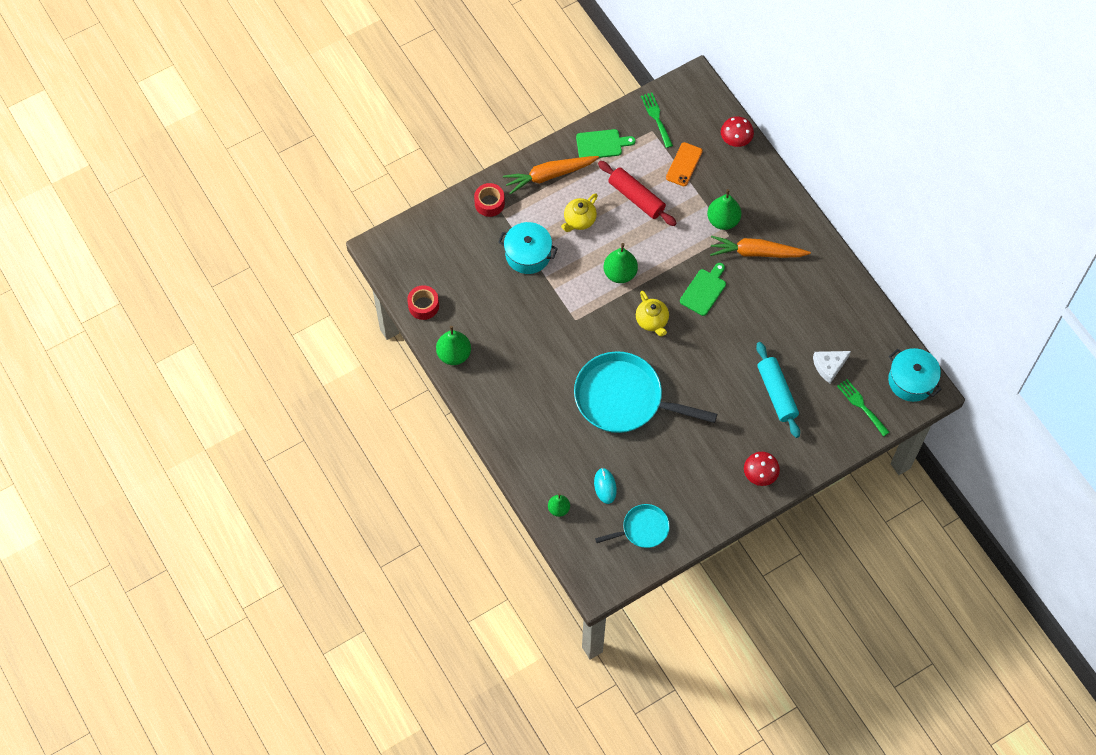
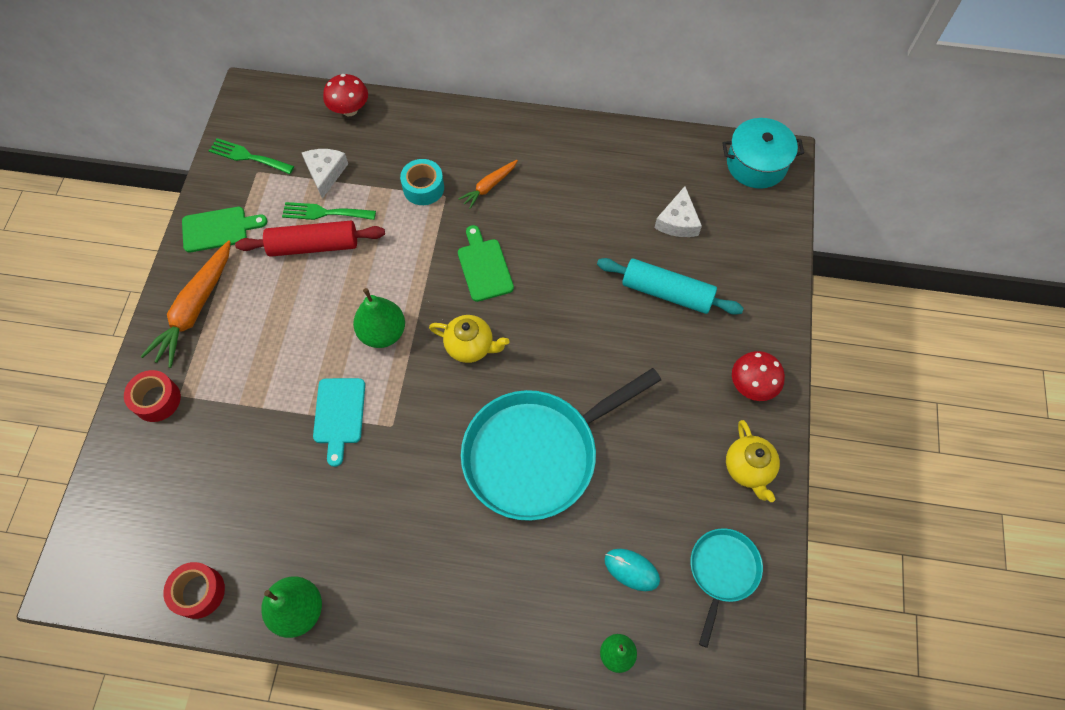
camera: 50 degrees left, 0 degrees up
turquoise pot [498,222,558,274] -> none
yellow teapot [561,193,598,232] -> yellow teapot moved to [726,420,780,502]
green cutting board [576,129,635,158] -> green cutting board turned 45 degrees clockwise [182,207,267,252]
orange phone [666,142,703,186] -> white cheese [302,149,348,199]
green pear [707,189,741,230] -> turquoise tape [400,159,444,205]
orange carrot [710,236,811,258] -> orange carrot [459,160,518,209], size x0.55
green fork [837,379,889,437] -> green fork moved to [282,202,376,220]
none -> turquoise cutting board [313,378,365,467]

